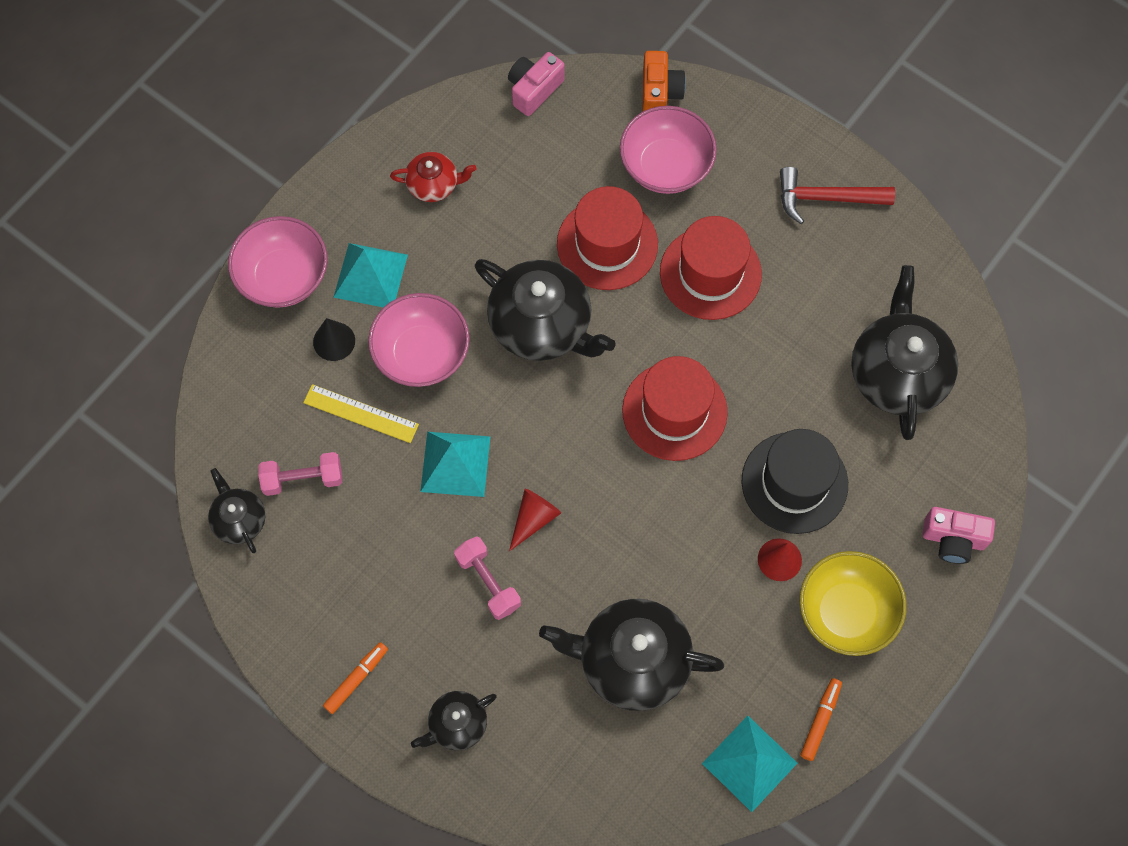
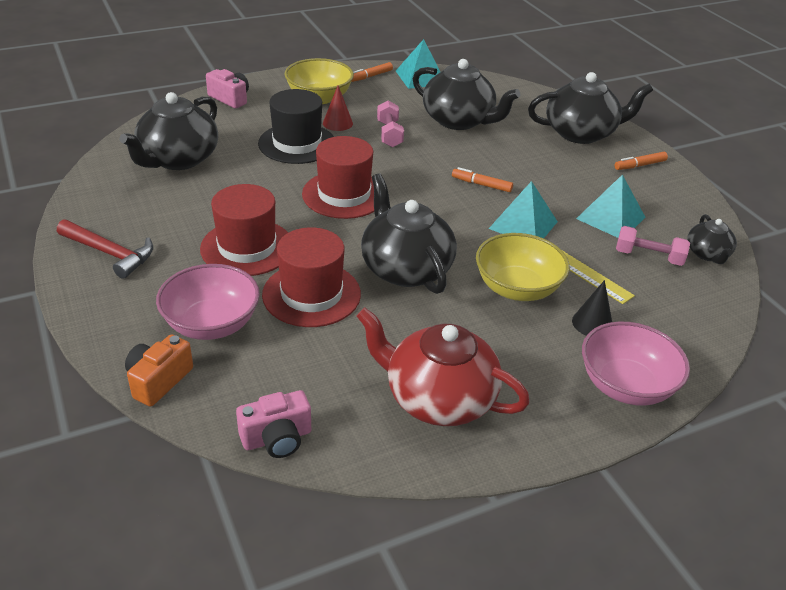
camera: 155 degrees left, 30 degrees down
turquoise pyramid [333,243,408,307] -> turquoise pyramid moved to [576,174,646,238]
pink bowl [368,293,470,387] -> yellow bowl [476,233,570,301]
red teapot [390,152,476,202] -> red teapot [357,308,530,426], size x1.90
black teapot [411,691,497,750] -> black teapot [528,72,653,144], size x1.90
pink dumbbell [454,536,521,620] -> pink dumbbell moved to [377,101,404,147]
red cone [509,489,561,551] -> orange marker [452,167,513,192]

